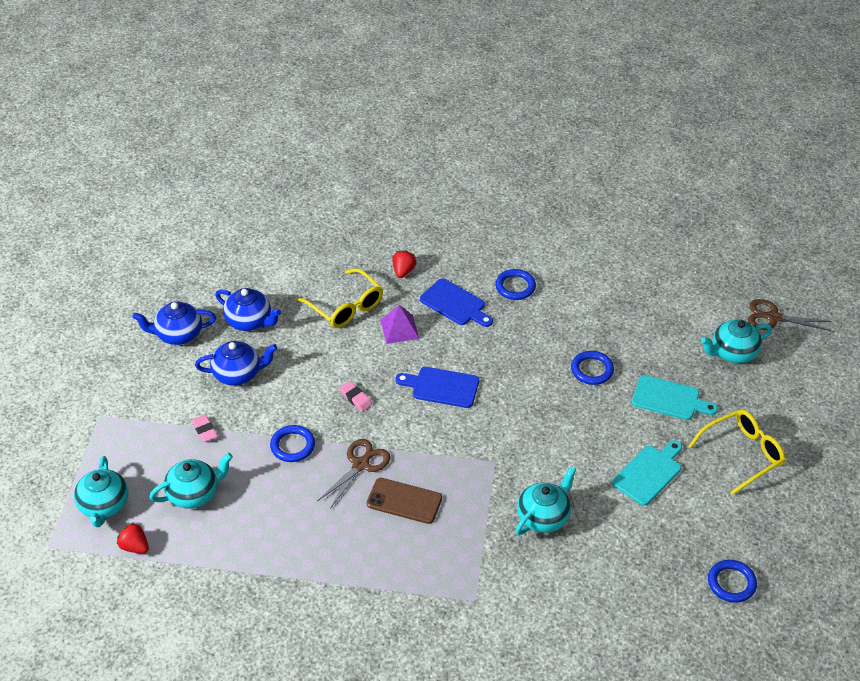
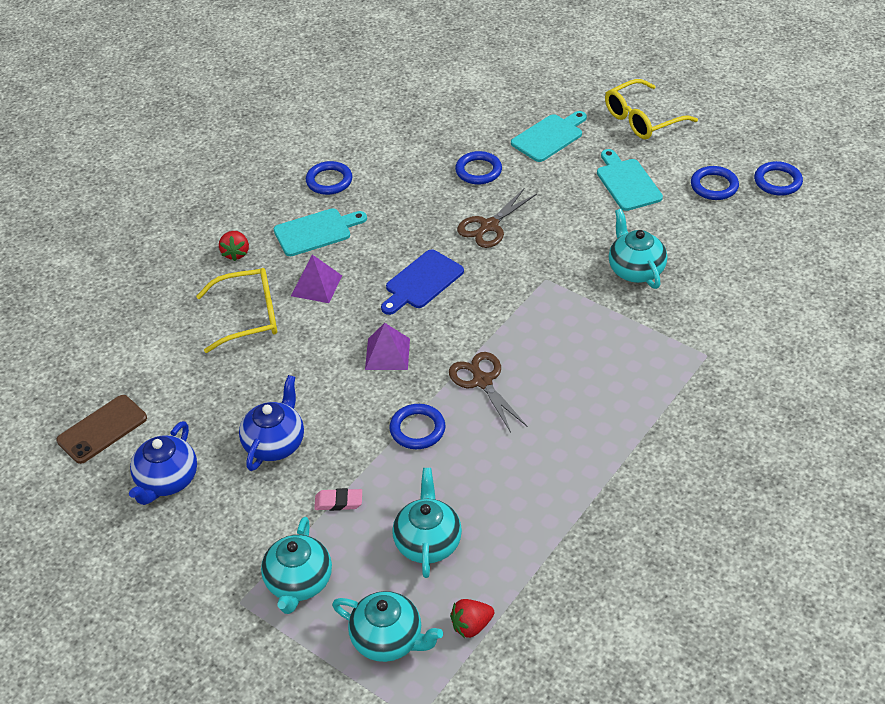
camera: 60 degrees left, 0 degrees up
blue teapot [215,288,281,331] -> none
pink eraser [339,381,373,412] -> purple pyramid [365,323,410,370]
brown phone [367,478,442,524] -> brown phone moved to [56,395,147,464]
red strawberry [392,250,416,278] -> red strawberry turned 135 degrees counterclockwise [219,231,249,261]
blue cutting board [420,279,493,327] -> turquoise cutting board [274,208,367,256]
yellow glasses [688,410,786,495] -> yellow glasses turned 120 degrees counterclockwise [605,79,698,139]
turquoise teapot [701,319,772,363] -> turquoise teapot moved to [261,517,332,614]
brown scissors [748,299,831,331] -> brown scissors moved to [457,189,537,248]
none -> blue ring [691,166,739,200]

